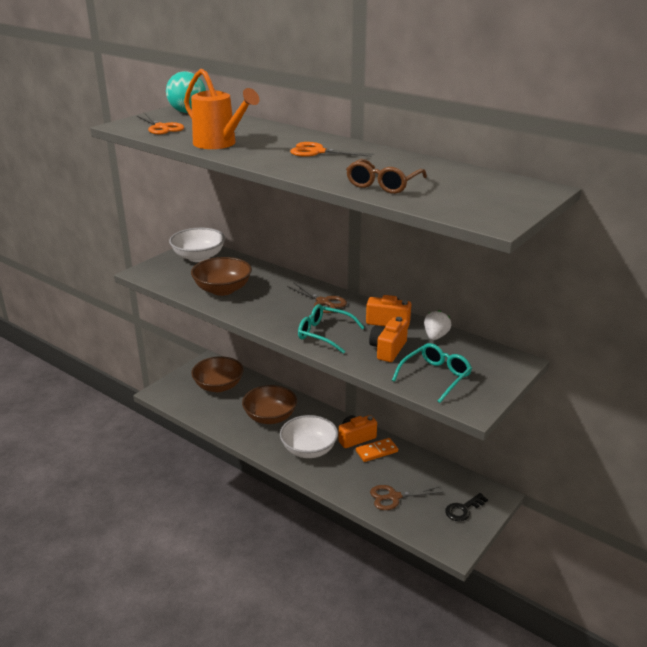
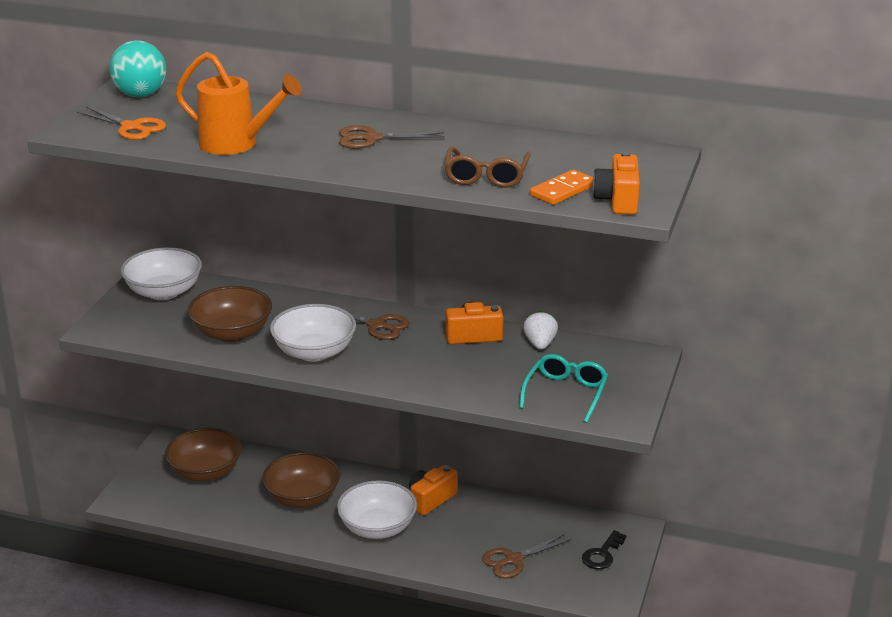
camera: 20 degrees left, 0 degrees up
orange scissors [290,142,374,157] -> brown scissors [339,125,445,149]
turquoise glasses [298,304,365,354] -> none
orange domino [356,438,398,462] -> orange domino moved to [530,170,593,205]
orange camera [369,317,408,362] -> orange camera moved to [592,152,640,215]
none -> white bowl [270,304,356,362]

